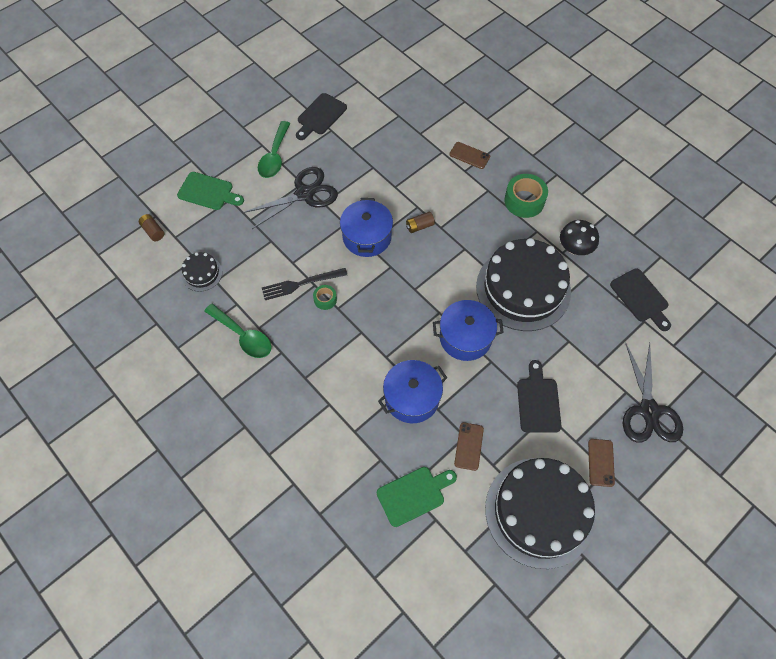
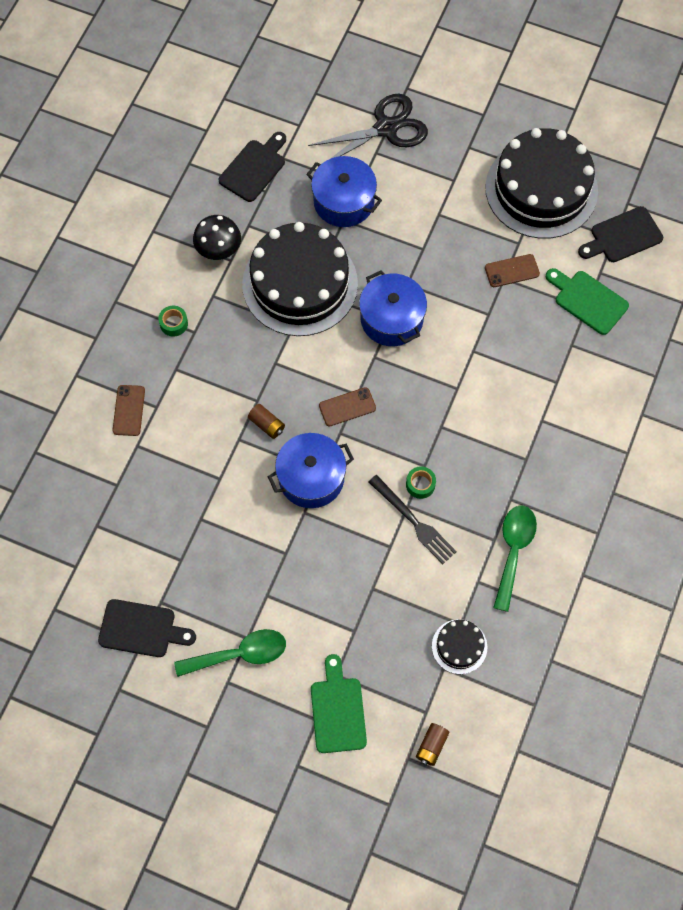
camera: 115 degrees left, 5 degrees up
black scissors [242,167,338,229] -> none
blue pot [378,360,447,423] -> blue pot moved to [306,156,382,227]
green tape [504,174,548,218] -> green tape [158,306,188,337], size x0.53
black cutting board [517,360,562,433] -> black cutting board moved to [578,206,663,262]
brown phone [588,439,615,487] -> brown phone moved to [319,387,376,427]

